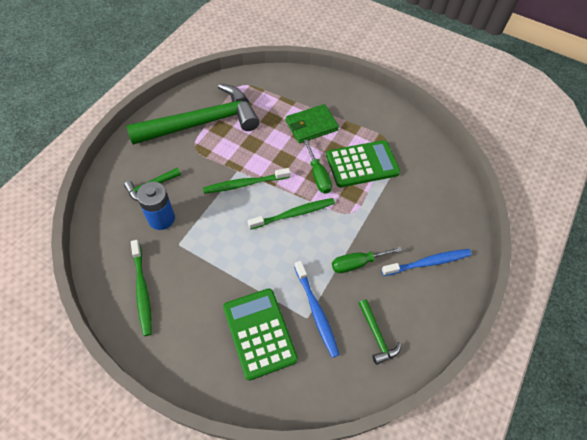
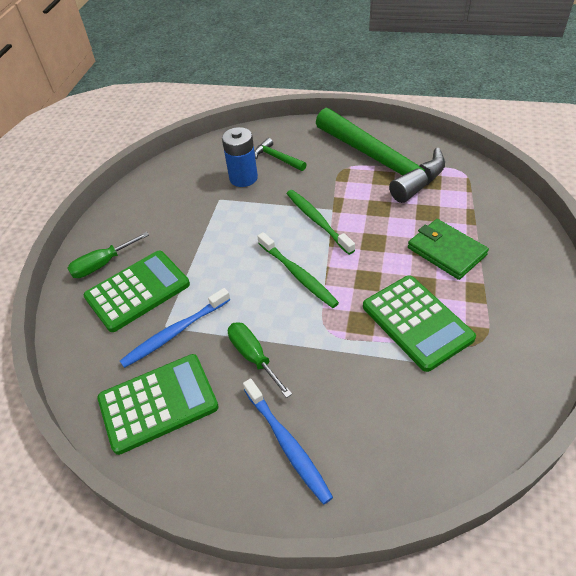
camera: 80 degrees right, 10 degrees down
green toothbrush [131,240,152,336] -> none
green screwdriver [304,140,332,194] -> green screwdriver moved to [67,232,149,278]
green hammer [359,299,401,365] -> green calculator [98,354,219,455]

